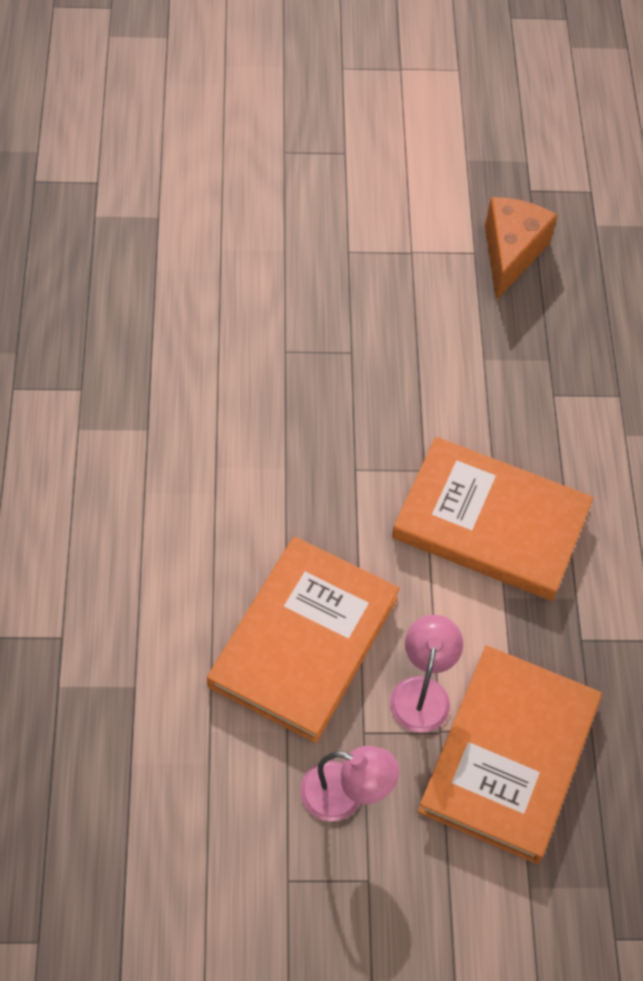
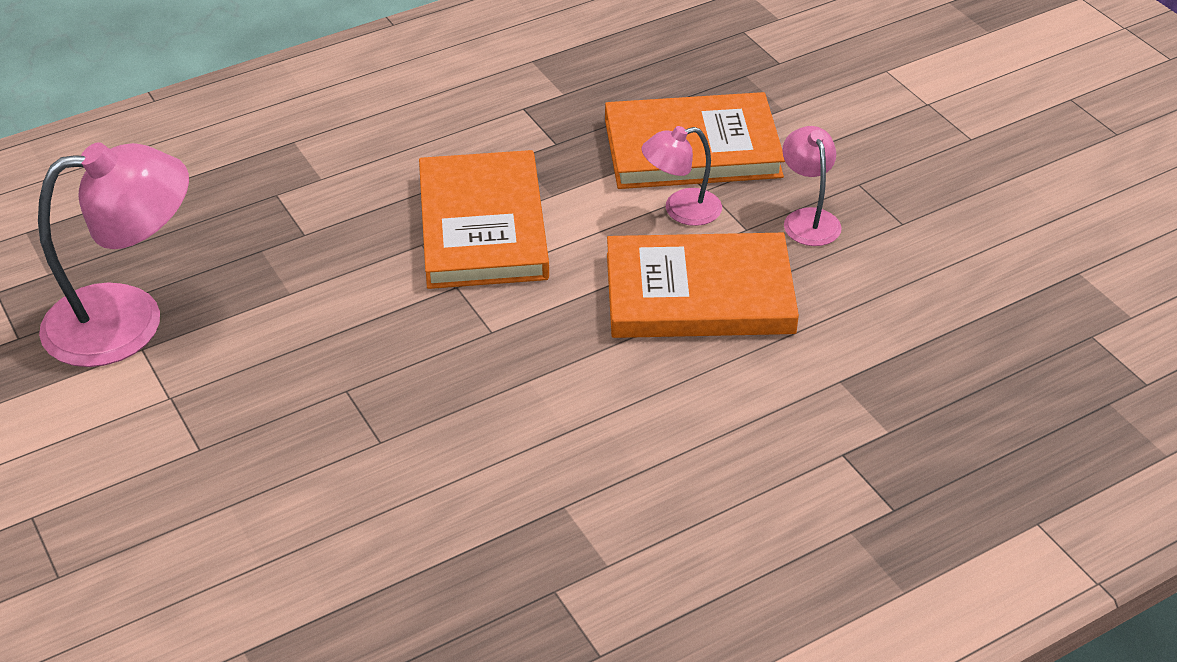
camera: 115 degrees left, 15 degrees down
orange cheese [485,197,558,301] -> pink lamp [38,142,189,367]

